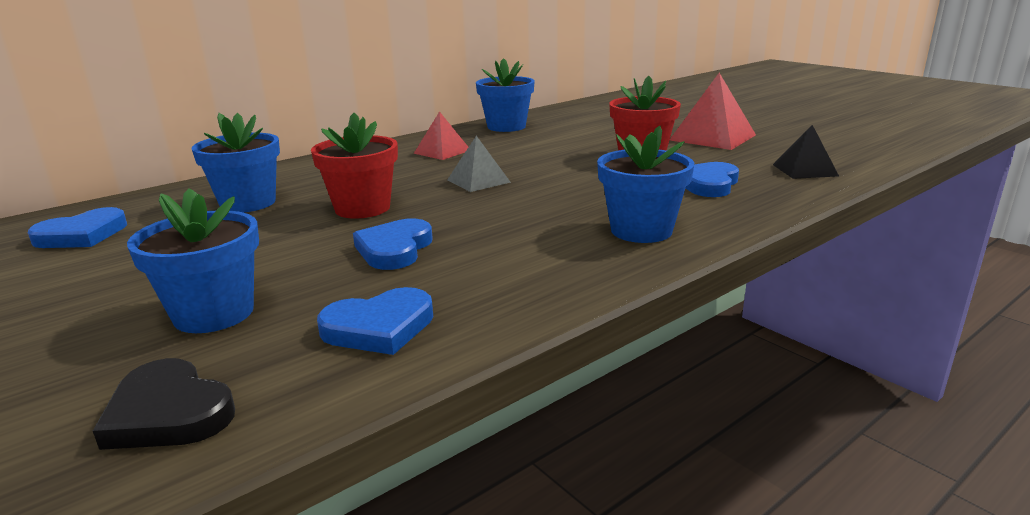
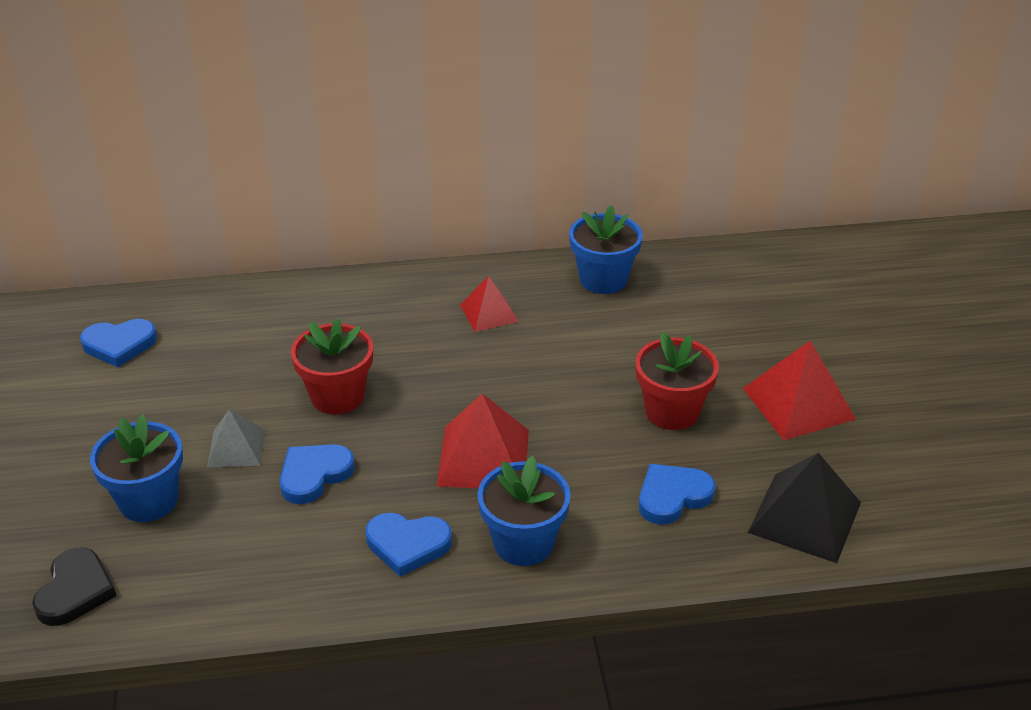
camera: 30 degrees right, 15 degrees up
black heart [93,358,235,450] -> black heart turned 150 degrees counterclockwise [32,547,116,626]
blue flower pot [192,113,280,213] -> none
blue heart [317,287,433,355] -> blue heart moved to [366,513,452,577]
grey pyramid [447,136,511,192] -> grey pyramid moved to [207,409,265,468]
black pyramid [773,125,839,179] -> black pyramid [748,453,861,563], size x1.62
none -> red pyramid [436,393,529,488]

